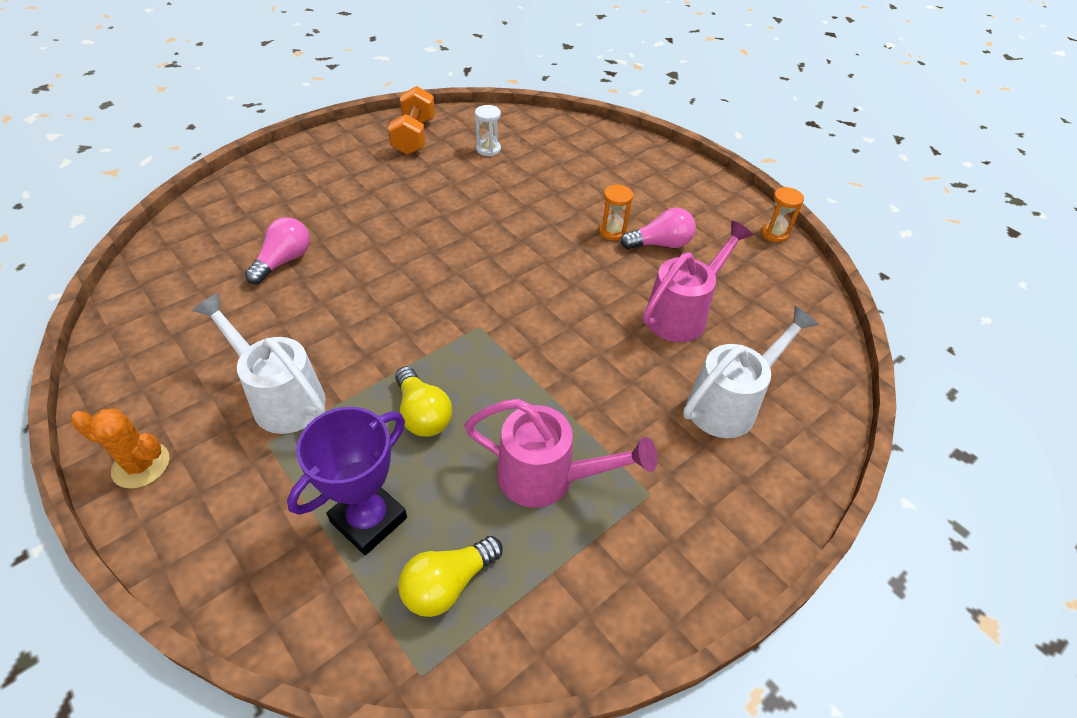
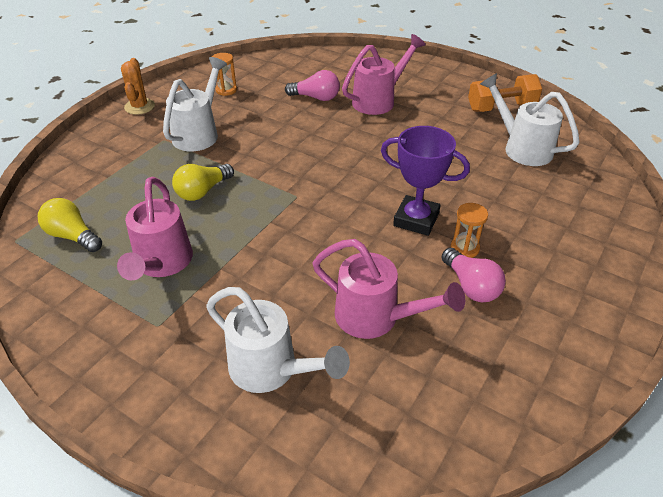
camera: 75 degrees right, 5 degrees down
purple trophy [287,407,407,555] -> purple trophy moved to [381,126,470,236]
white hourglass [475,105,501,156] -> white watering can [480,73,580,166]
orange hourglass [761,187,804,242] -> orange hourglass moved to [212,53,237,96]
none -> pink watering can [342,34,426,115]

